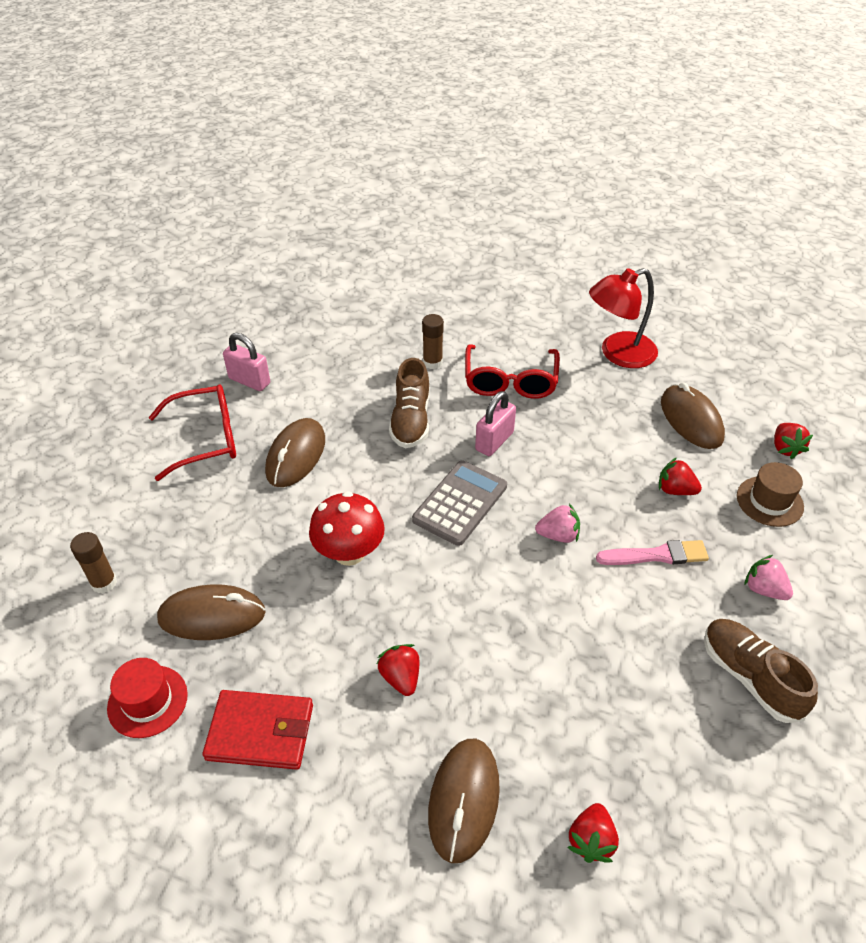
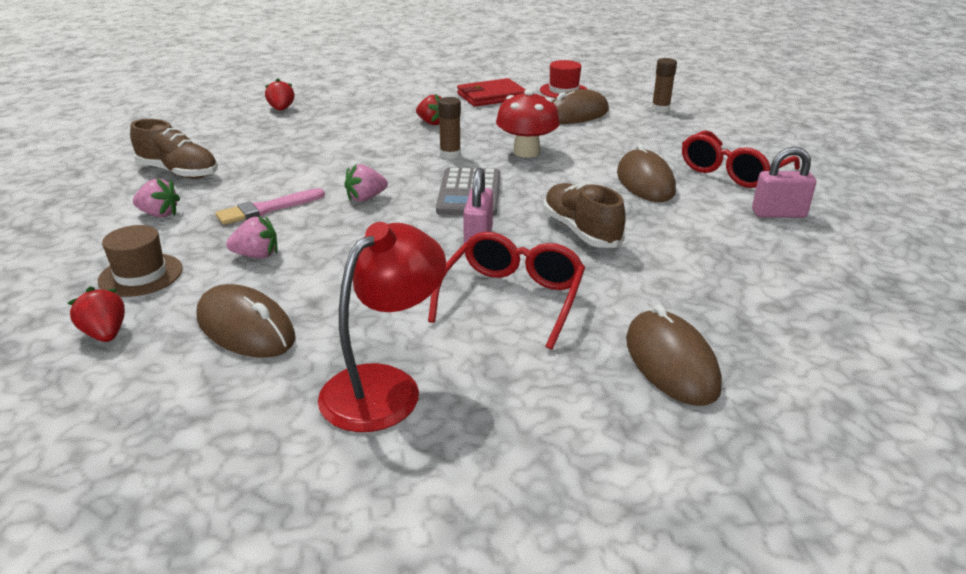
camera: 150 degrees right, 15 degrees down
brown glue stick [422,314,444,369] -> brown glue stick moved to [438,97,461,159]
brown mouse [428,739,500,863] -> brown mouse moved to [626,304,722,406]
red glasses [465,344,560,399] -> red glasses turned 45 degrees clockwise [428,232,585,350]
red strawberry [659,457,702,495] -> pink strawberry [226,216,277,258]

